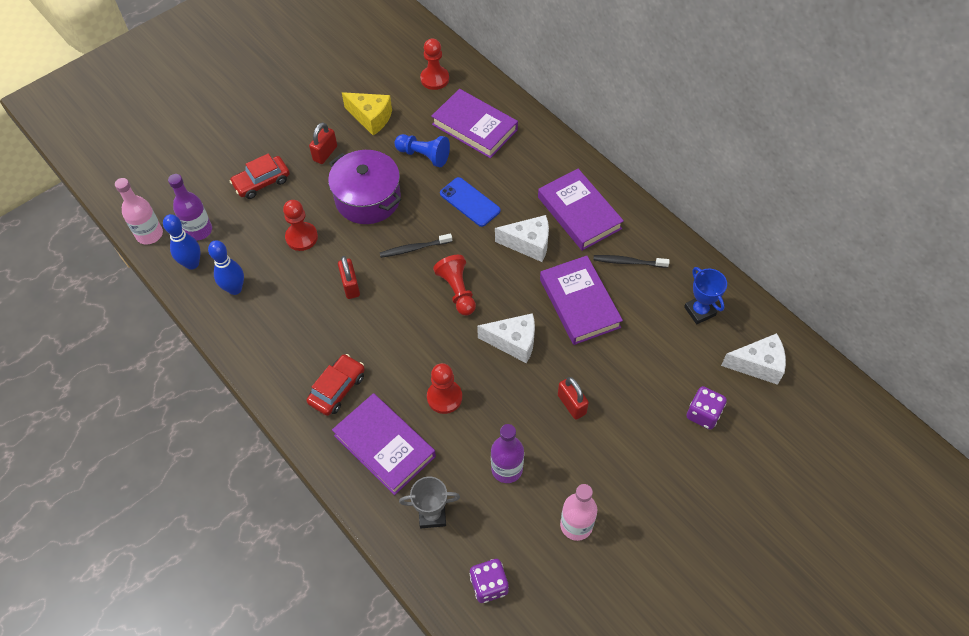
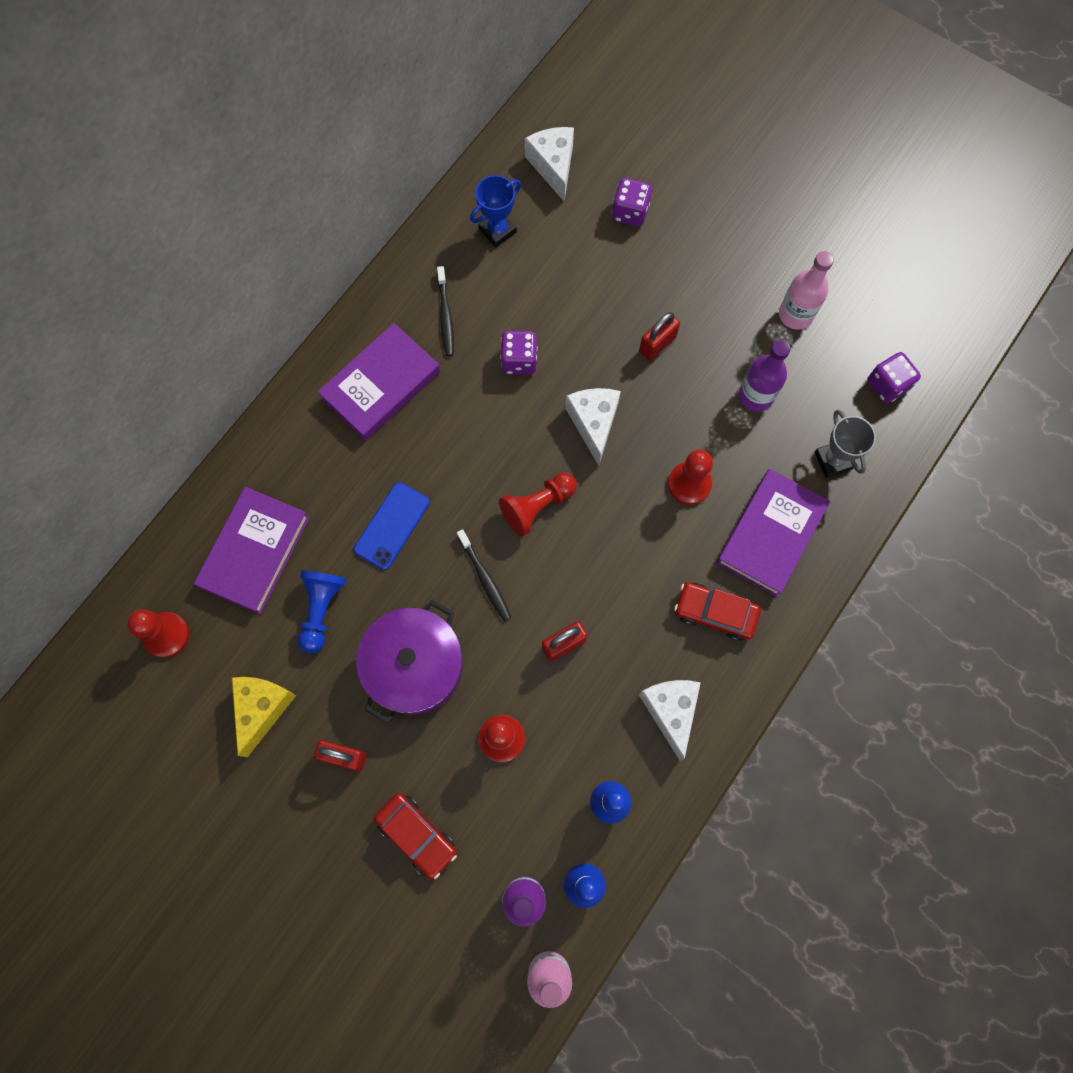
camera: 105 degrees left, 15 degrees up
white cheese [495,215,549,262] -> white cheese moved to [639,680,701,761]
purple book [540,256,623,345] -> purple dice [500,331,538,374]

